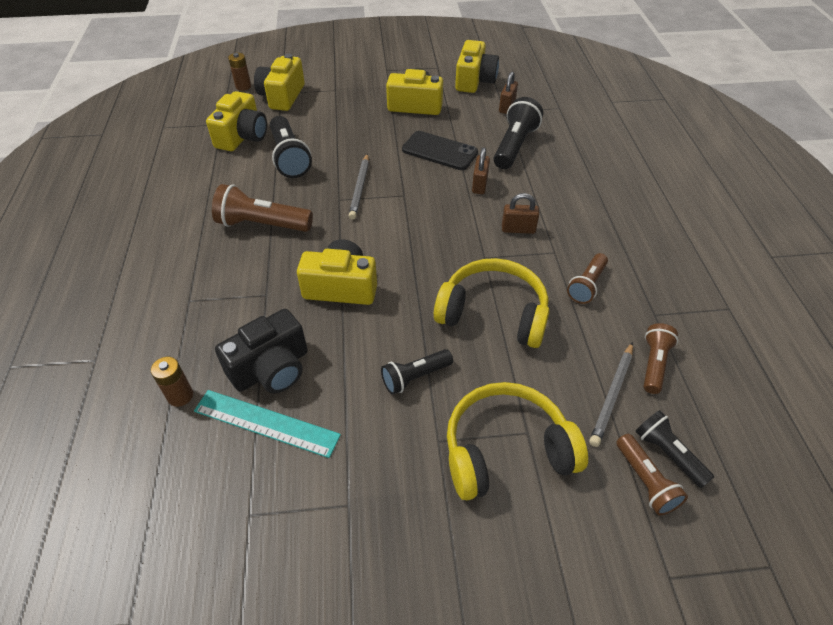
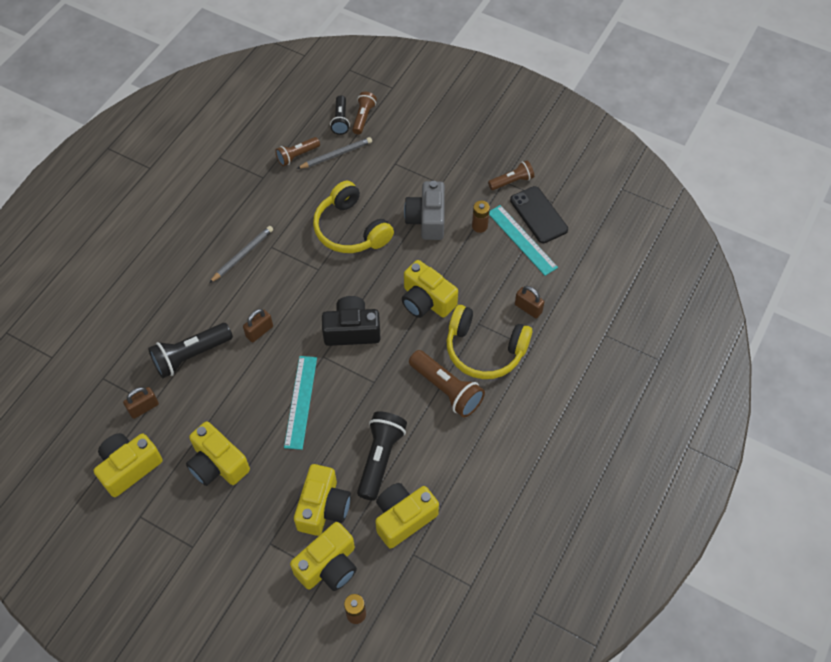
camera: 145 degrees left, 10 degrees up
brown battery [151,357,193,407] -> brown battery moved to [472,201,490,233]
black camera [215,309,307,393] -> black camera moved to [322,296,381,346]
grey pencil [349,154,369,220] -> grey pencil moved to [209,226,273,283]
black flashlight [381,349,453,395] -> grey camera [404,181,445,240]
black phone [402,131,478,170] -> black phone moved to [510,186,568,243]
yellow headphones [447,382,588,500] -> yellow headphones moved to [447,305,532,379]
brown padlock [502,193,539,234] -> brown padlock moved to [515,286,544,318]
brown flashlight [567,253,608,304] -> brown flashlight moved to [488,160,534,190]
none -> turquoise ruler [284,356,317,450]
none -> yellow camera [294,464,351,536]

